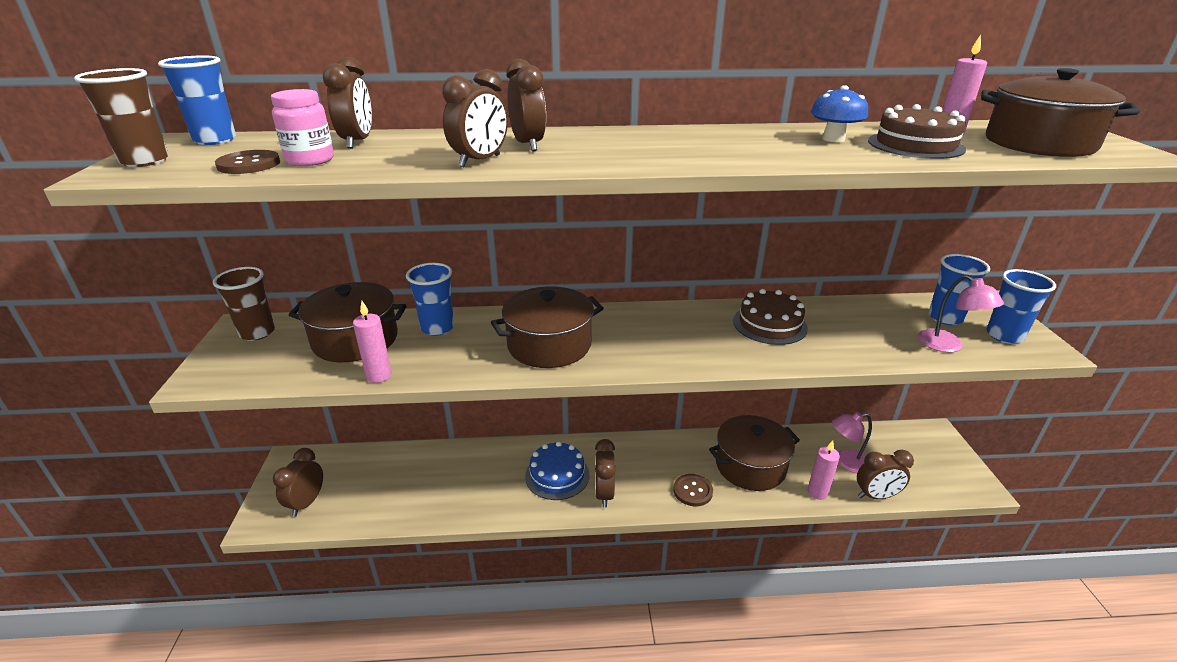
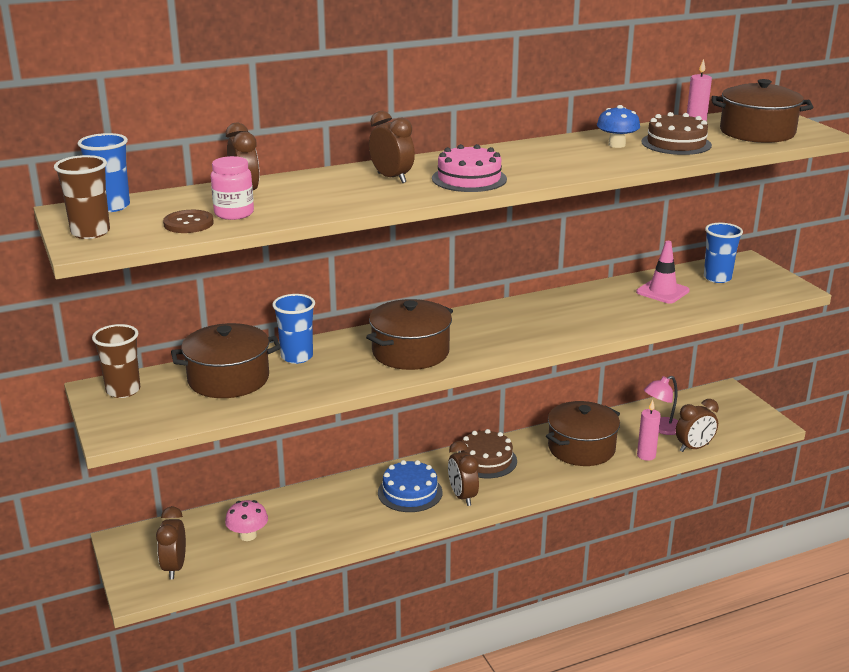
camera: 20 degrees left, 5 degrees down
pink candle [353,301,392,383] -> none
brown clock [442,69,508,167] -> none
brown button [673,474,713,506] -> none
brown cake [733,289,808,345] -> brown cake moved to [458,429,517,478]
pink lamp [918,275,1004,352] -> none
blue cup [986,269,1056,344] -> none
none -> pink mushroom [225,500,268,541]
none -> pink cake [432,144,507,192]
none -> pink traffic cone [636,241,690,304]

